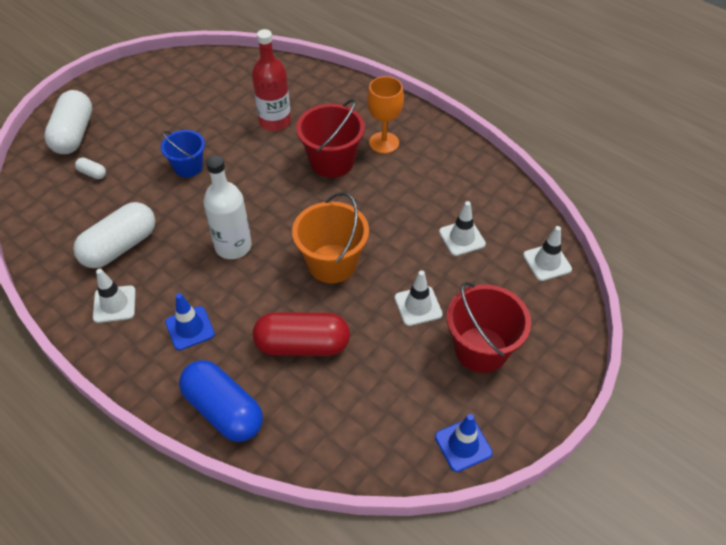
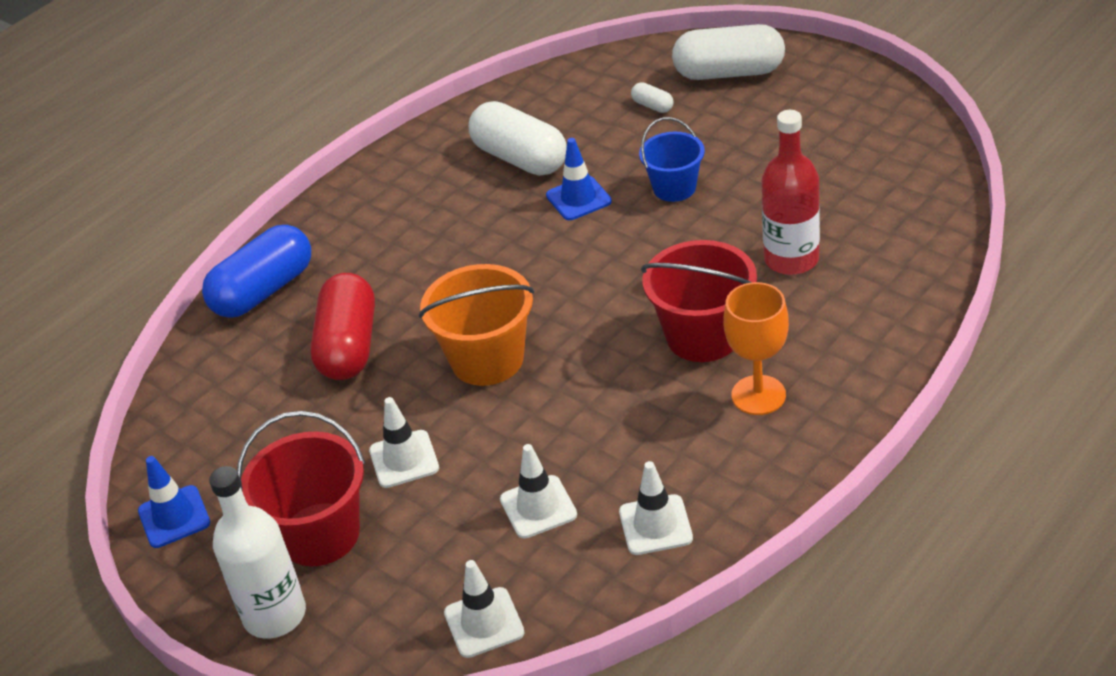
camera: 95 degrees right, 10 degrees down
white capsule [75,158,106,179] -> white capsule turned 75 degrees counterclockwise [631,82,673,113]
white traffic cone [93,269,136,323] -> white traffic cone moved to [619,461,693,555]
blue traffic cone [165,293,215,350] -> blue traffic cone moved to [546,138,612,220]
white bottle [203,156,252,259] -> white bottle moved to [209,466,306,639]

